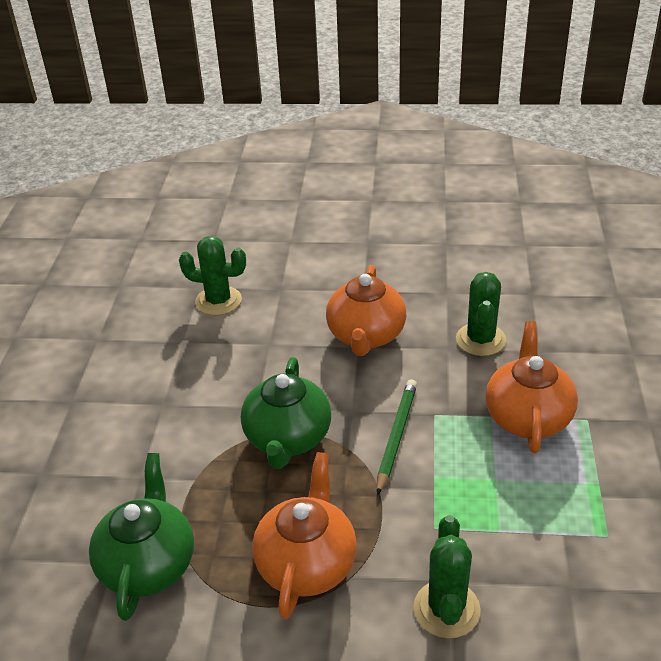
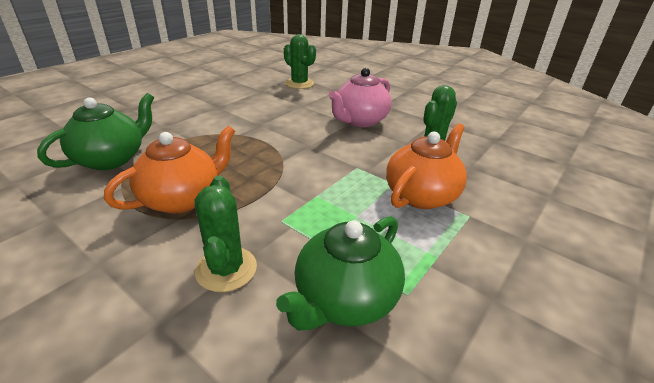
camera: 30 degrees right, 5 degrees down
green teapot [241,357,331,469] -> green teapot moved to [276,216,405,331]
orange teapot [326,265,406,356] -> pink teapot [329,68,392,127]
green pencil [377,379,417,495] -> none
green cactus [414,515,481,638] -> green cactus turned 45 degrees counterclockwise [194,176,257,292]

